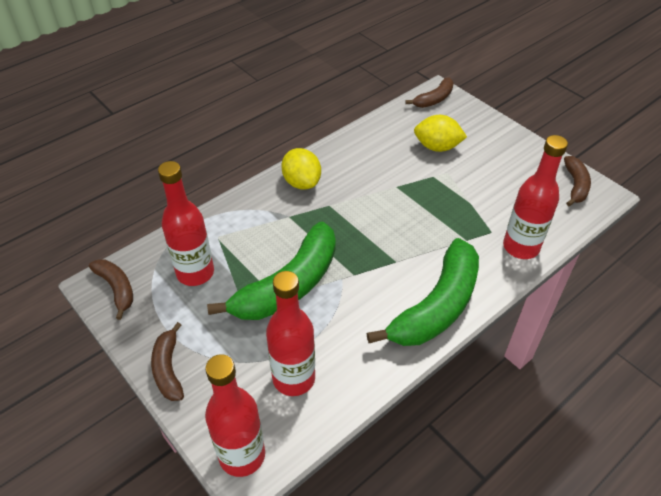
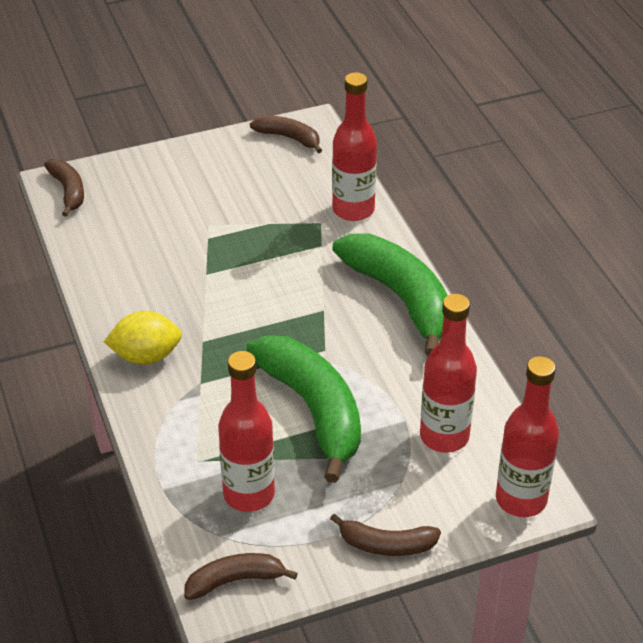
camera: 70 degrees left, 5 degrees down
yellow lemon [414,115,467,152] -> none

